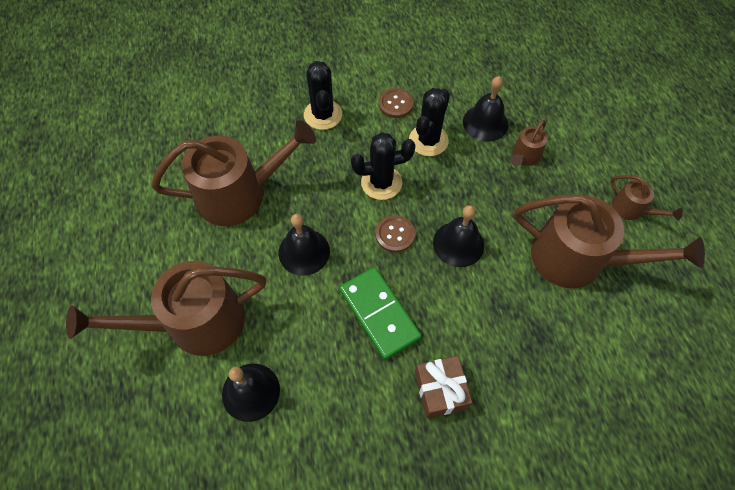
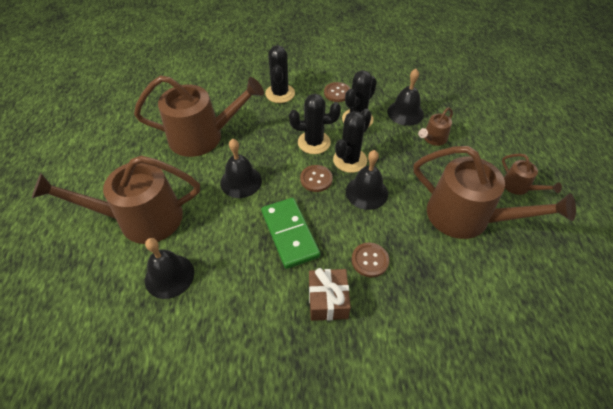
camera: 10 degrees right, 10 degrees down
none -> black cactus [333,109,372,173]
none -> brown button [351,243,389,277]

